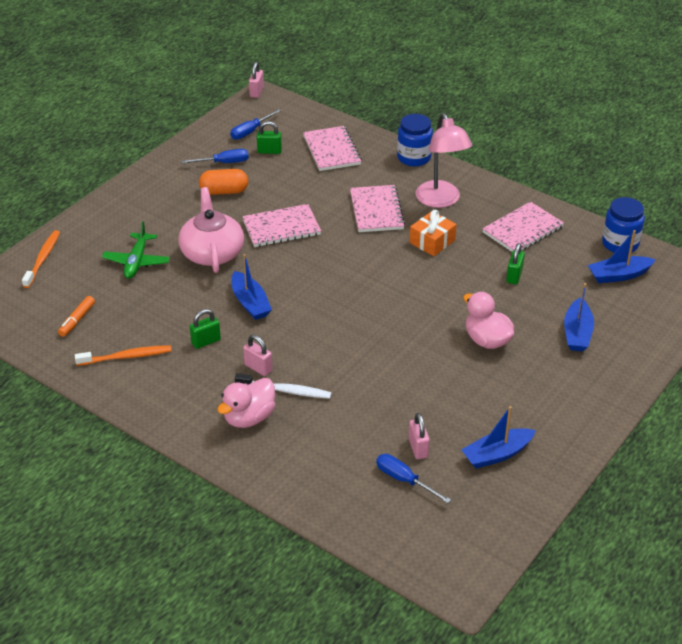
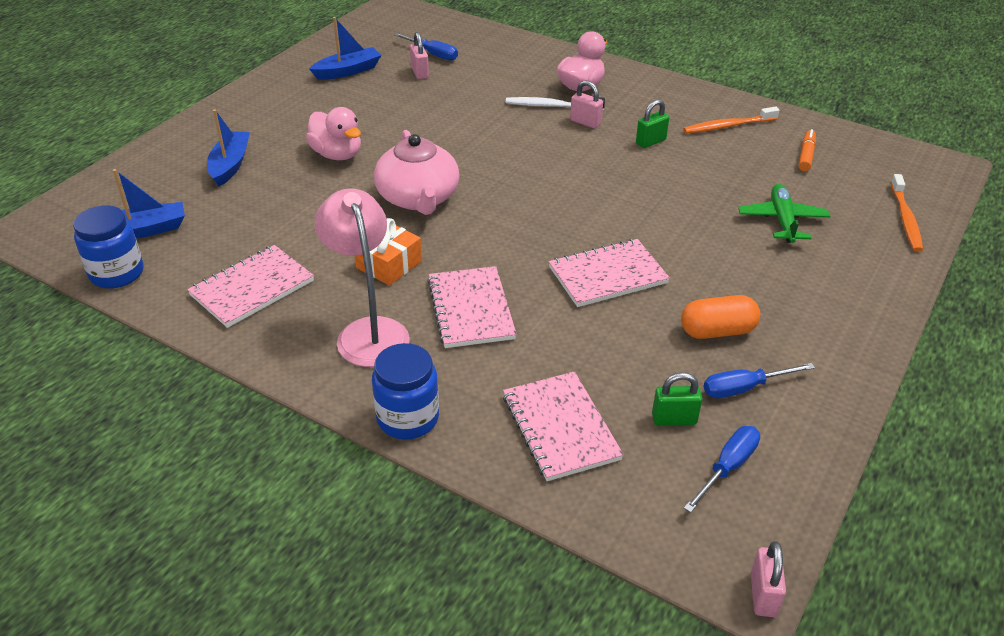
camera: 175 degrees right, 0 degrees up
pink teapot [178,187,244,273] -> pink teapot moved to [374,130,459,215]
blue boat [231,254,272,320] -> none
green padlock [506,243,525,284] -> none

